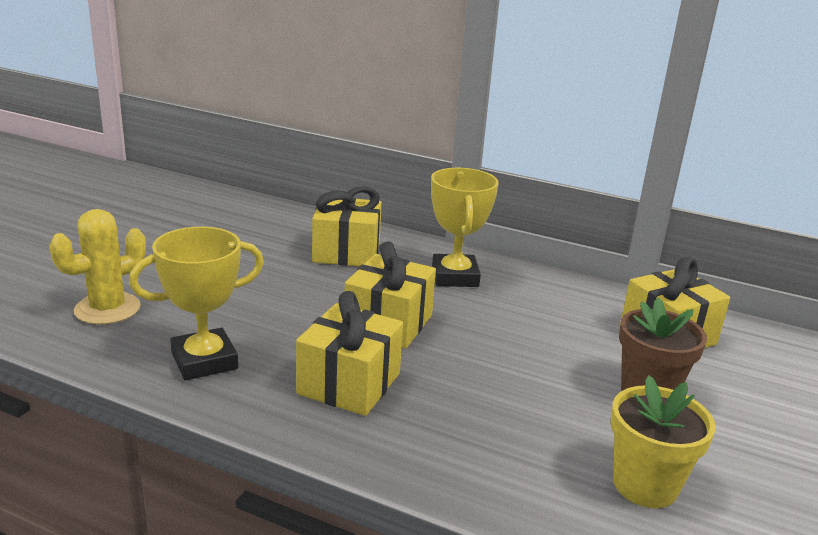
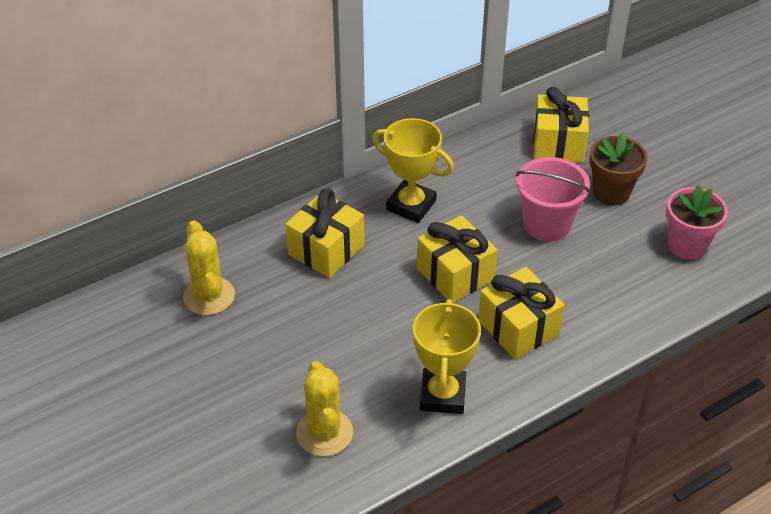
camera: 55 degrees left, 20 degrees up
yellow flower pot [611,375,716,508] -> pink flower pot [666,184,728,260]
none -> yellow cactus [183,220,235,315]
none -> pink bucket [516,157,591,242]

